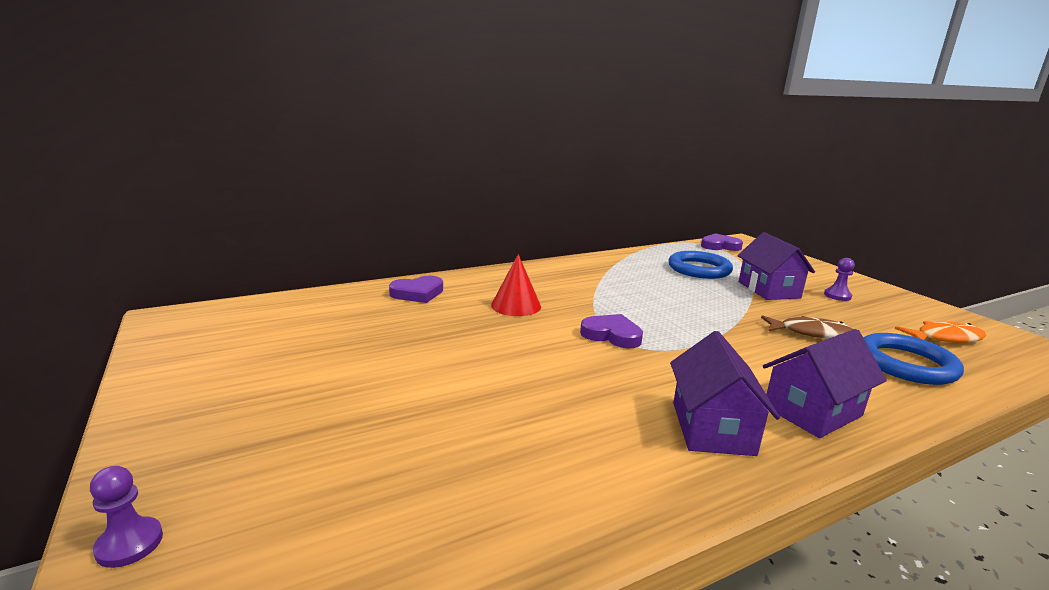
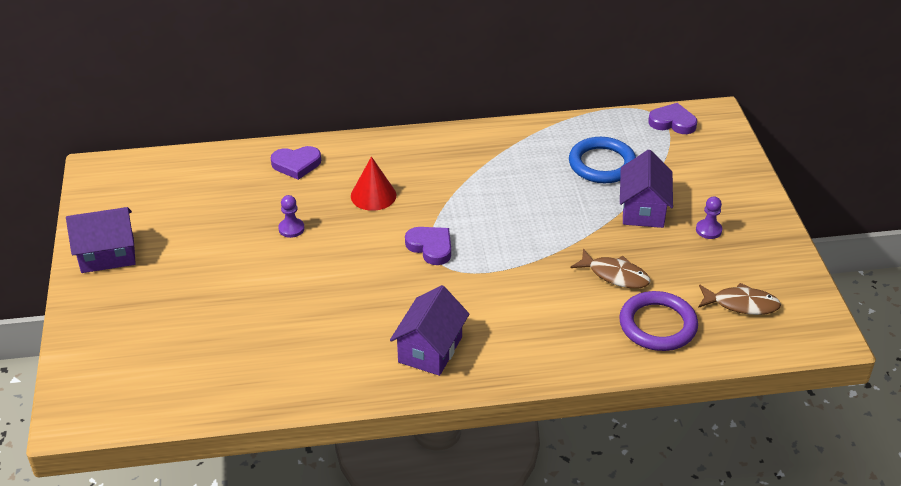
camera: 20 degrees right, 20 degrees up
purple pawn [90,466,163,568] -> purple pawn moved to [278,195,305,238]
purple house [763,329,887,438] -> purple house moved to [66,207,136,273]
blue ring [863,333,964,385] -> purple ring [619,291,698,351]
orange fish [895,321,986,343] -> brown fish [698,283,781,315]

